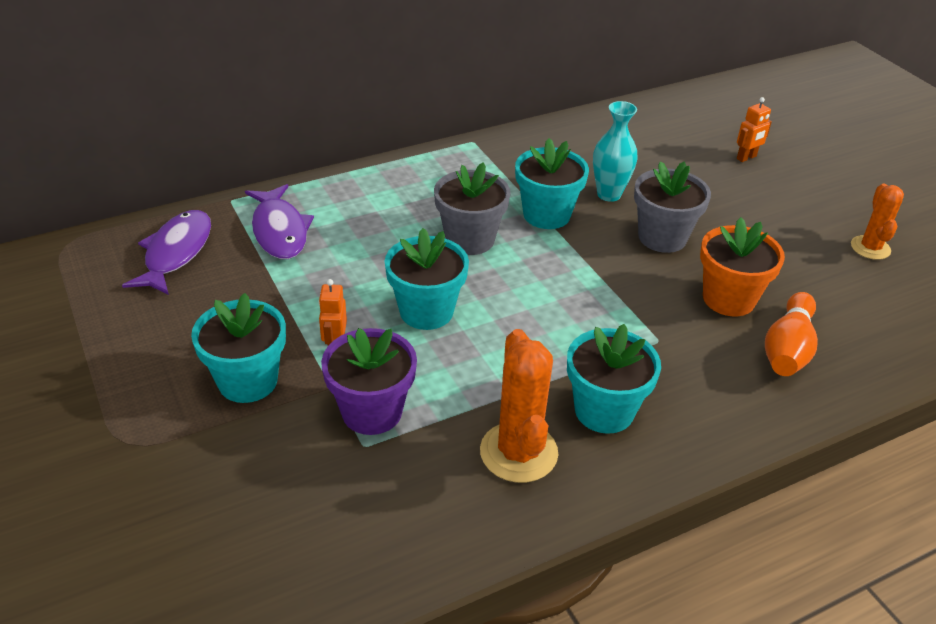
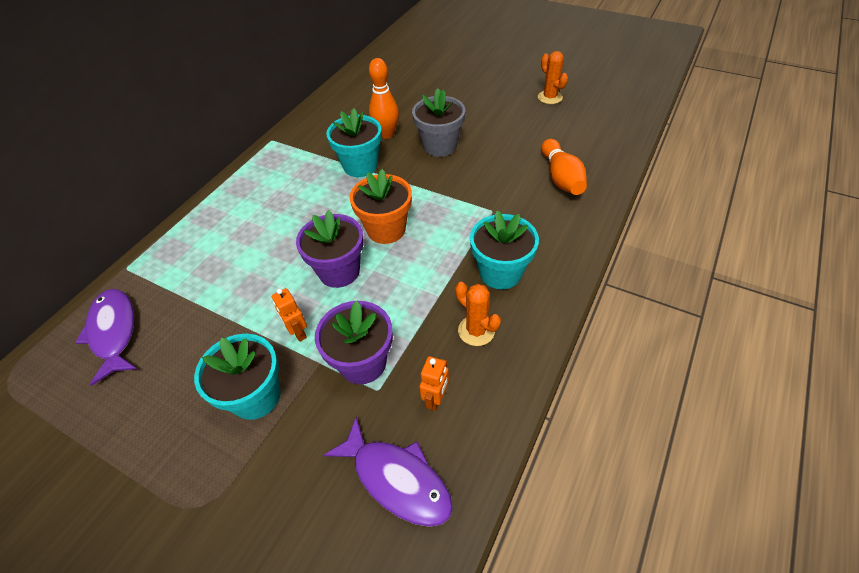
camera: 30 degrees left, 10 degrees up
purple fish [245,184,314,259] -> purple fish moved to [323,417,453,527]
turquoise flower pot [384,228,469,330] -> purple flower pot [296,210,364,288]
grey flower pot [434,162,511,255] -> none
orange cactus [480,329,558,483] -> orange cactus [455,282,501,346], size x0.64
turquoise vase [593,101,638,202] -> orange bowling pin [369,58,399,139]
orange flower pot [700,217,785,316] -> orange flower pot moved to [349,169,412,244]
orange robot [737,97,772,162] -> orange robot moved to [419,356,449,411]

